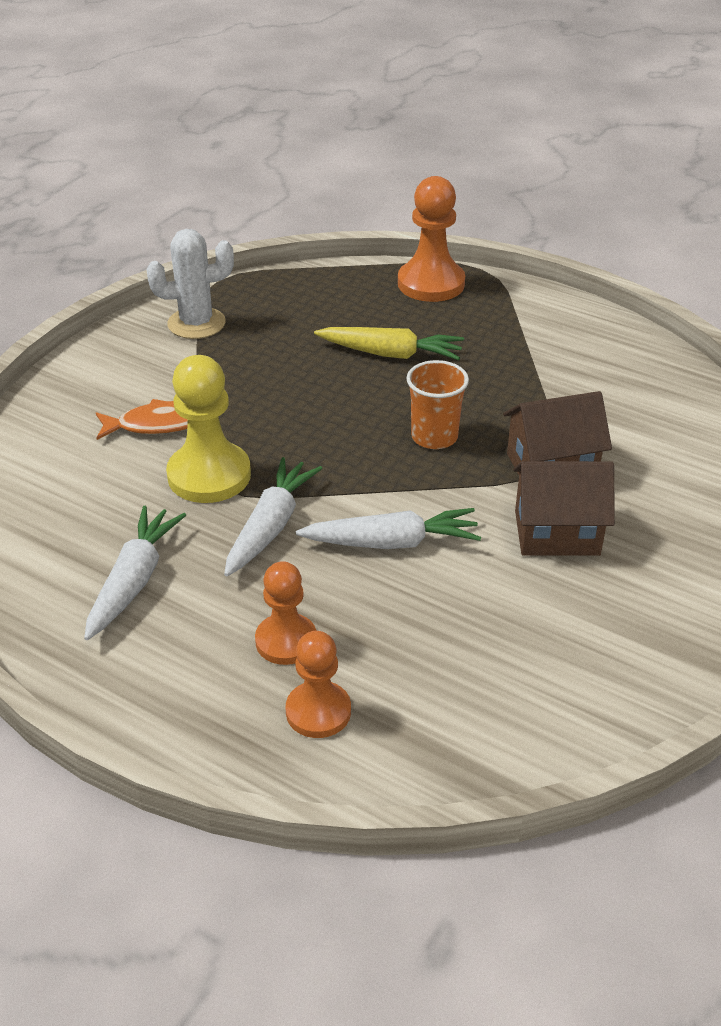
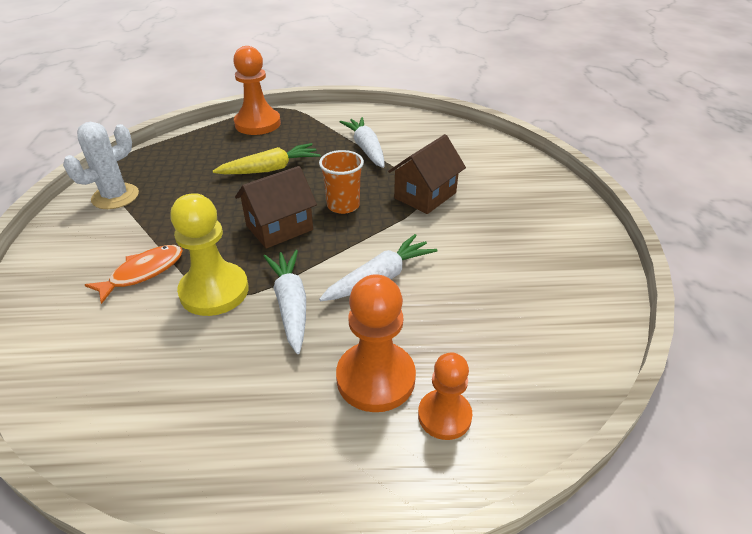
camera: 35 degrees left, 0 degrees up
white carrot [84,506,186,640] -> white carrot moved to [340,117,385,168]
orange pawn [255,561,316,665] -> orange pawn [336,274,416,412], size x1.57
brown house [513,461,615,556] -> brown house moved to [235,166,317,249]

